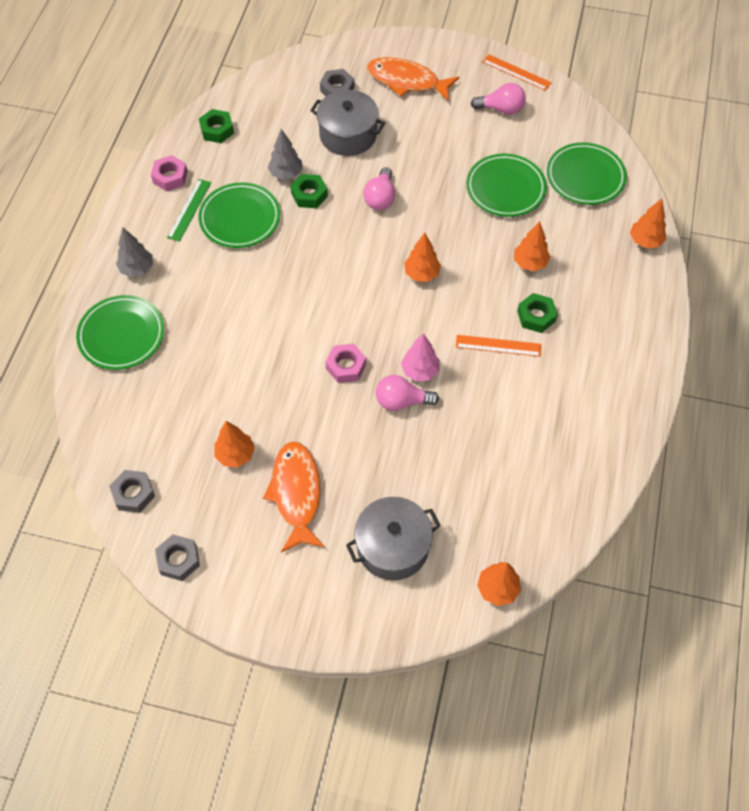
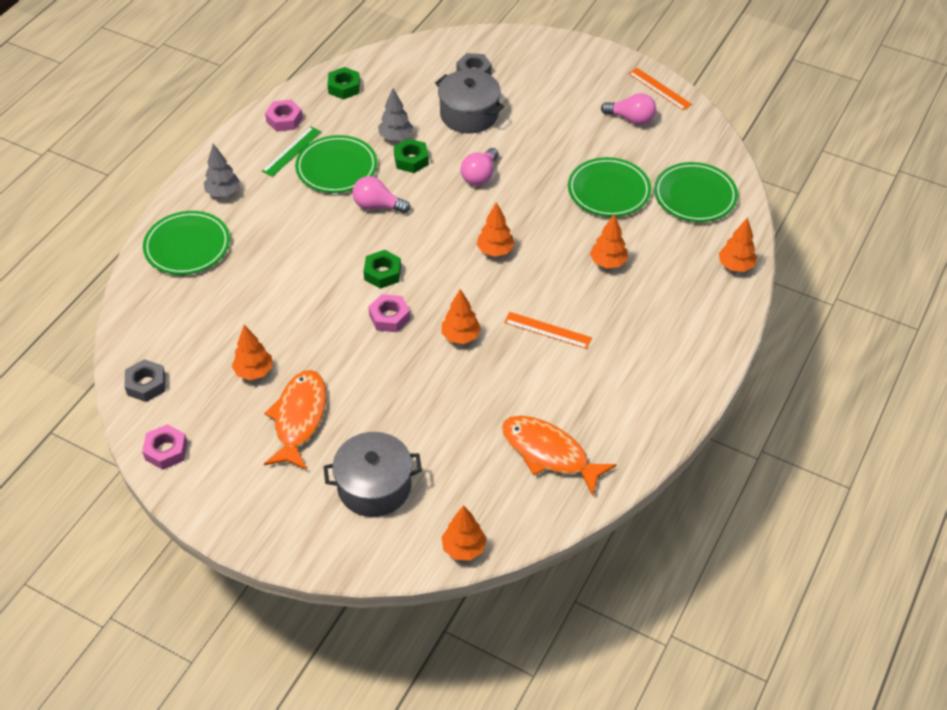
camera: 15 degrees right, 10 degrees down
grey nut [155,534,200,581] -> pink nut [142,424,187,470]
orange fish [367,57,459,102] -> orange fish moved to [502,416,617,496]
pink light bulb [376,375,439,411] -> pink light bulb moved to [352,176,410,213]
pink tree [401,333,440,381] -> orange tree [441,289,481,344]
green nut [517,293,558,333] -> green nut moved to [363,250,401,289]

